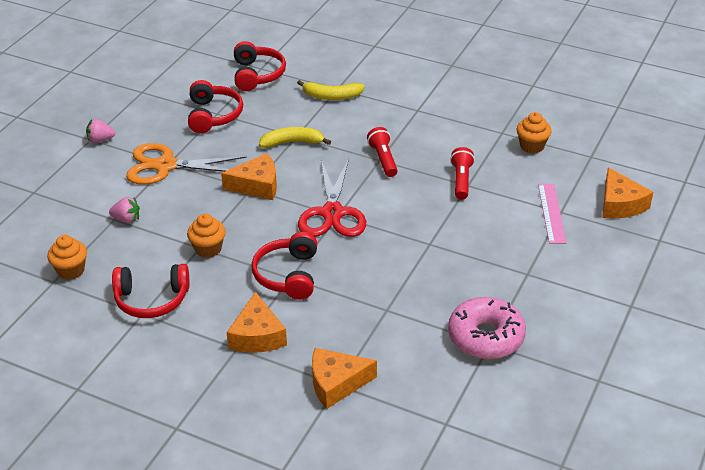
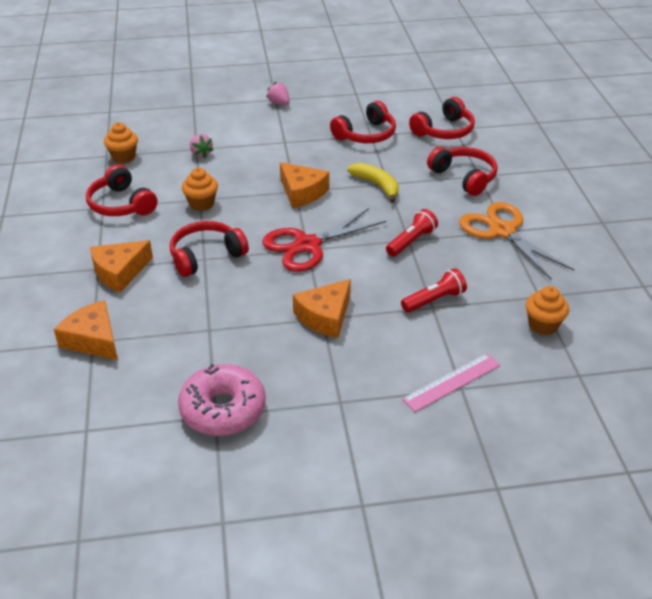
camera: 55 degrees right, 0 degrees up
orange scissors [126,143,247,185] -> orange scissors moved to [459,202,574,280]
yellow banana [297,80,365,100] -> red headphones [427,147,498,196]
orange cheese [602,167,653,219] -> orange cheese moved to [293,279,351,338]

